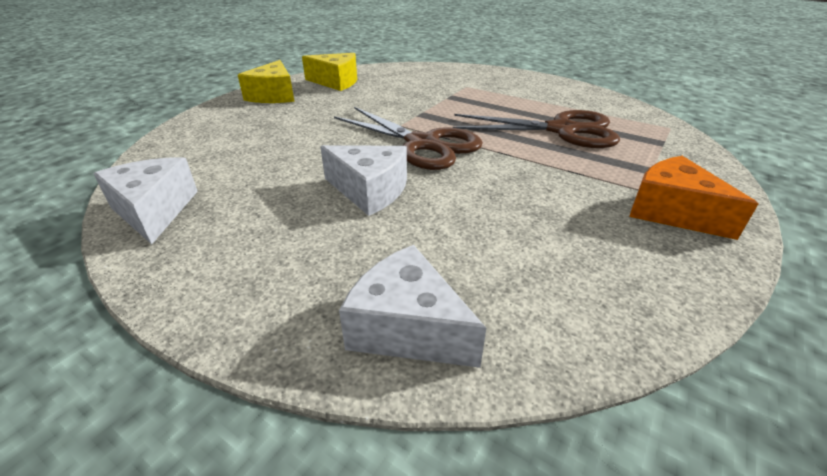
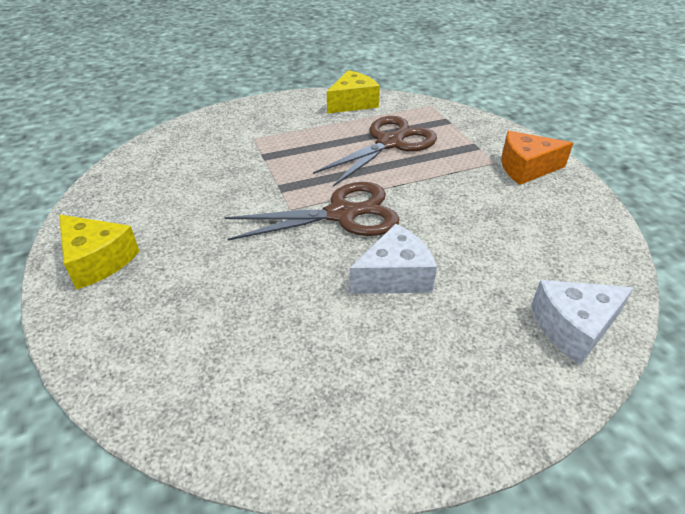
camera: 55 degrees left, 5 degrees up
white cheese [94,157,198,244] -> none
yellow cheese [302,53,357,91] -> yellow cheese moved to [327,70,380,114]

